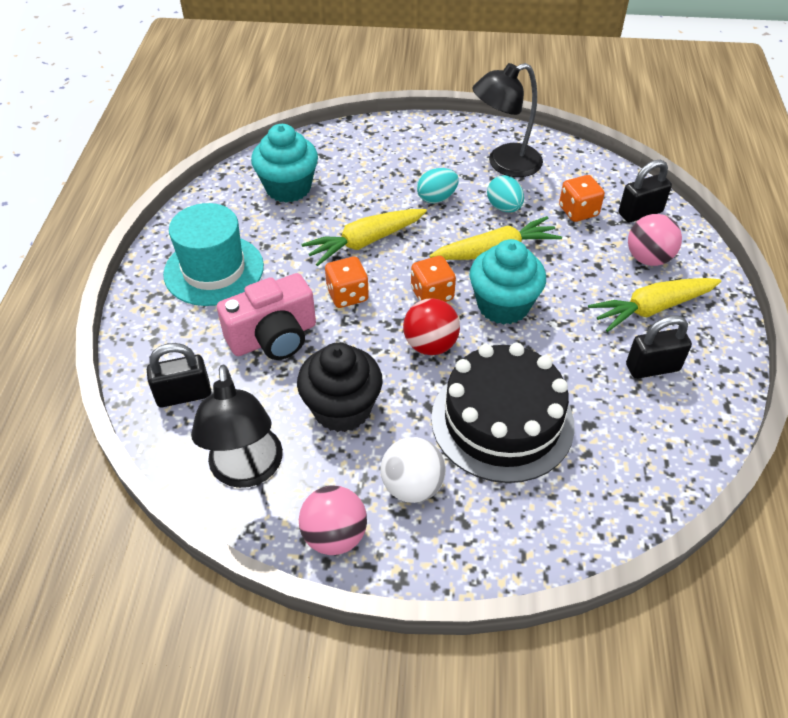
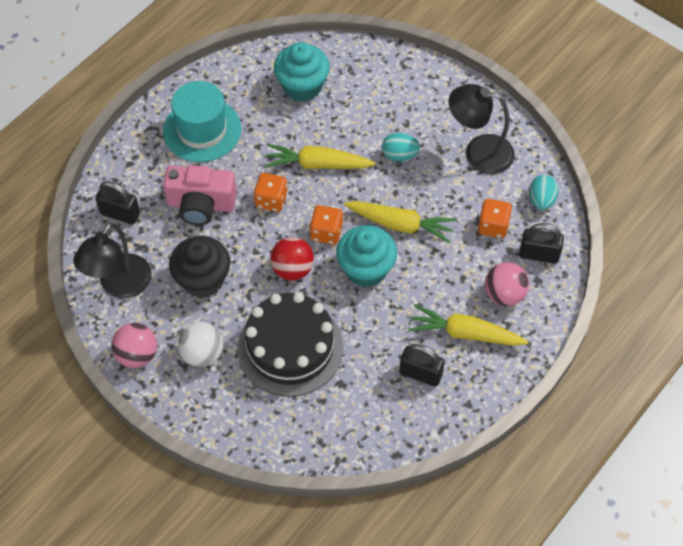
camera: 35 degrees right, 10 degrees up
turquoise egg [487,175,524,212] -> turquoise egg moved to [529,175,559,210]

